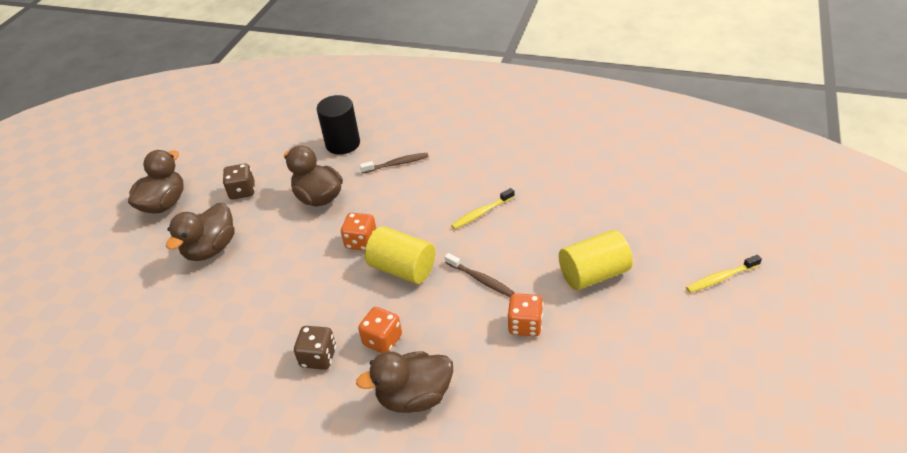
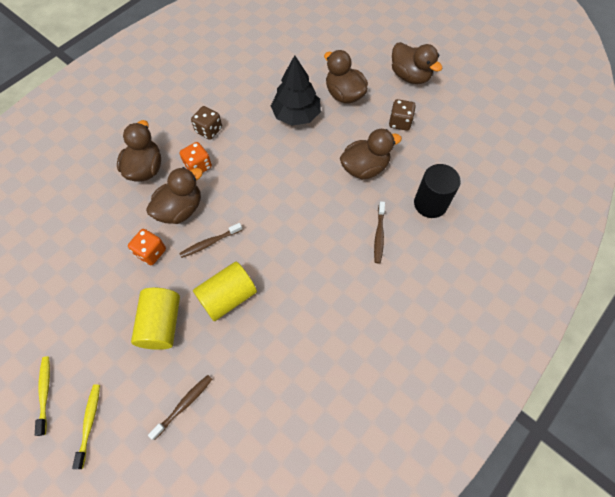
camera: 110 degrees right, 20 degrees up
orange dice [341,213,376,251] -> none
yellow cylinder [365,226,435,284] -> yellow cylinder moved to [193,262,257,321]
yellow toothbrush [451,188,515,229] -> yellow toothbrush moved to [35,356,50,436]
none -> brown duck [146,167,203,224]
none -> brown toothbrush [148,375,212,440]
none -> black tree [271,55,321,126]

